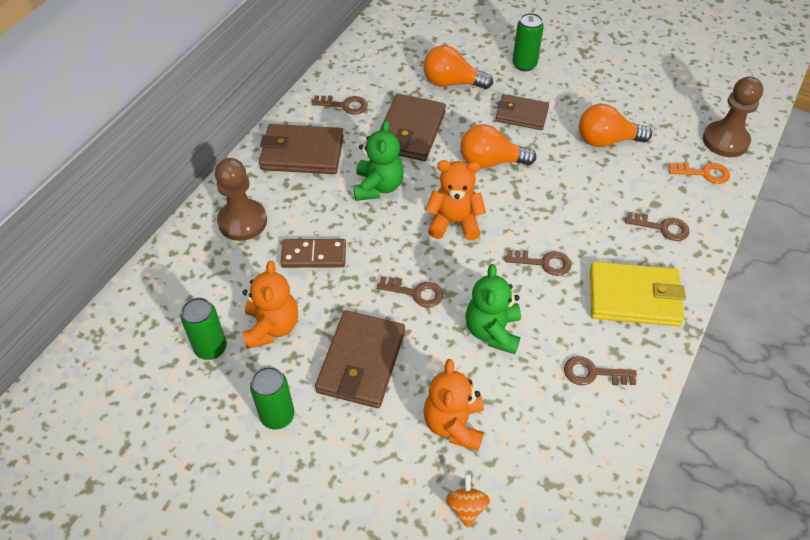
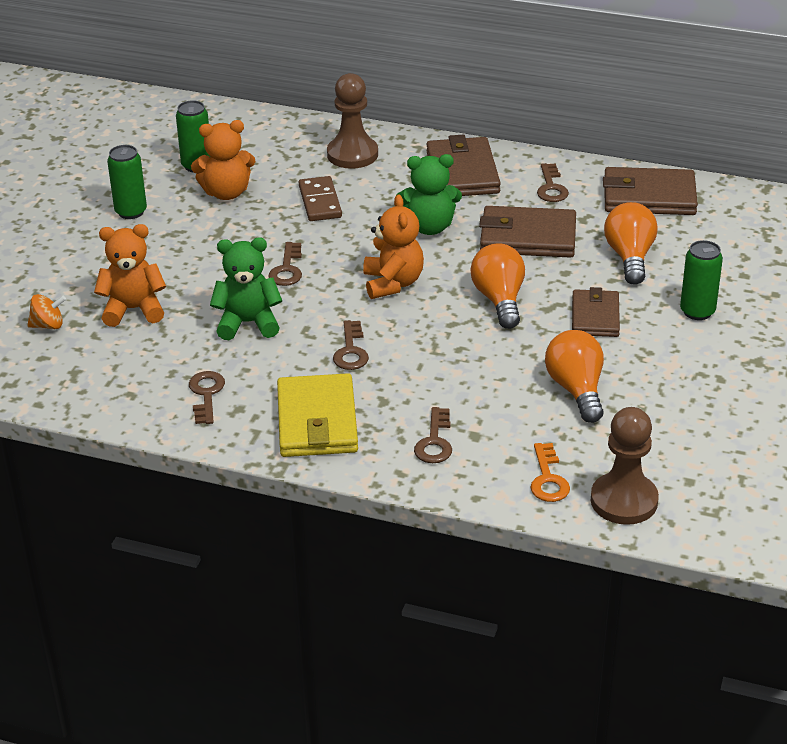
camera: 80 degrees right, 15 degrees down
brown wallet [315,310,405,408] -> brown wallet moved to [603,167,698,215]

